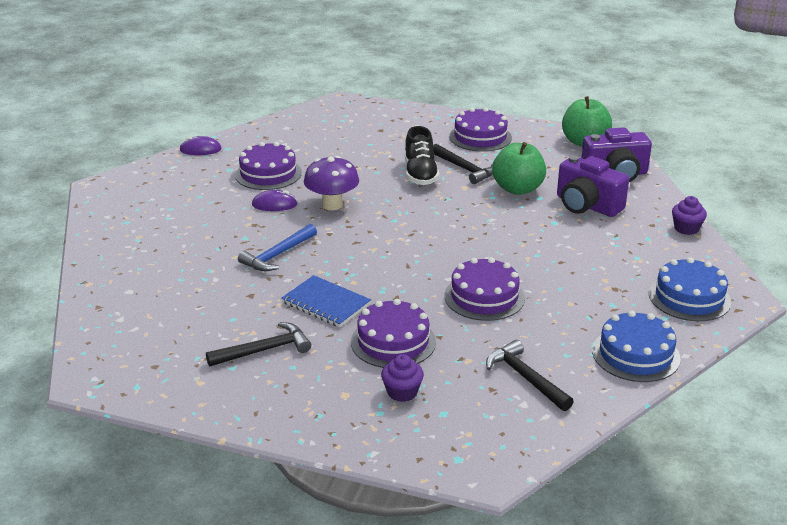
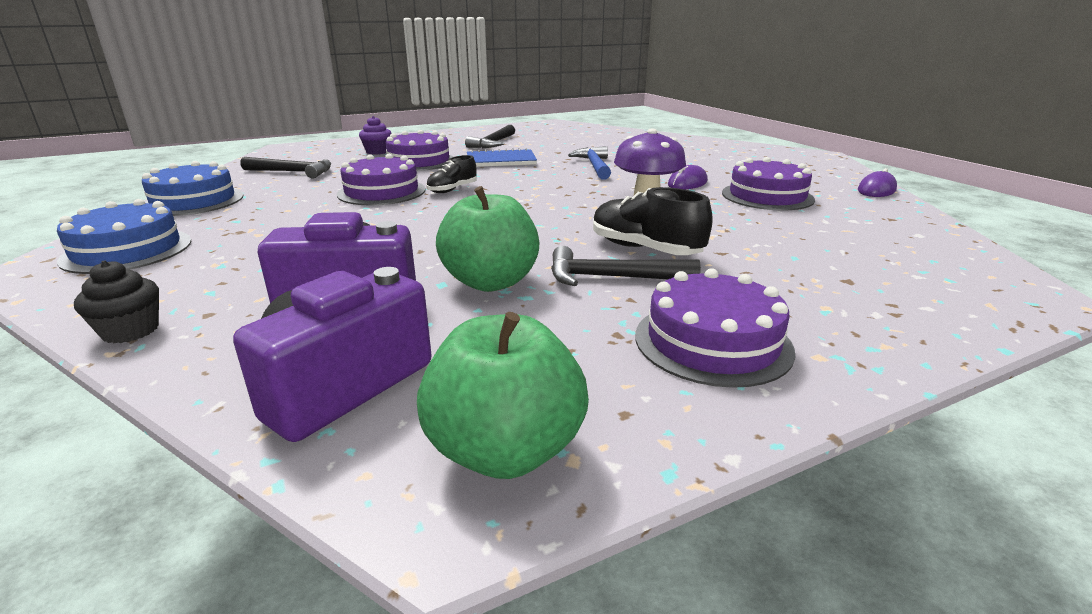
camera: 135 degrees right, 5 degrees down
purple cupcake [672,196,707,235] -> black cupcake [74,260,159,343]
none -> black shoe [426,155,477,193]

